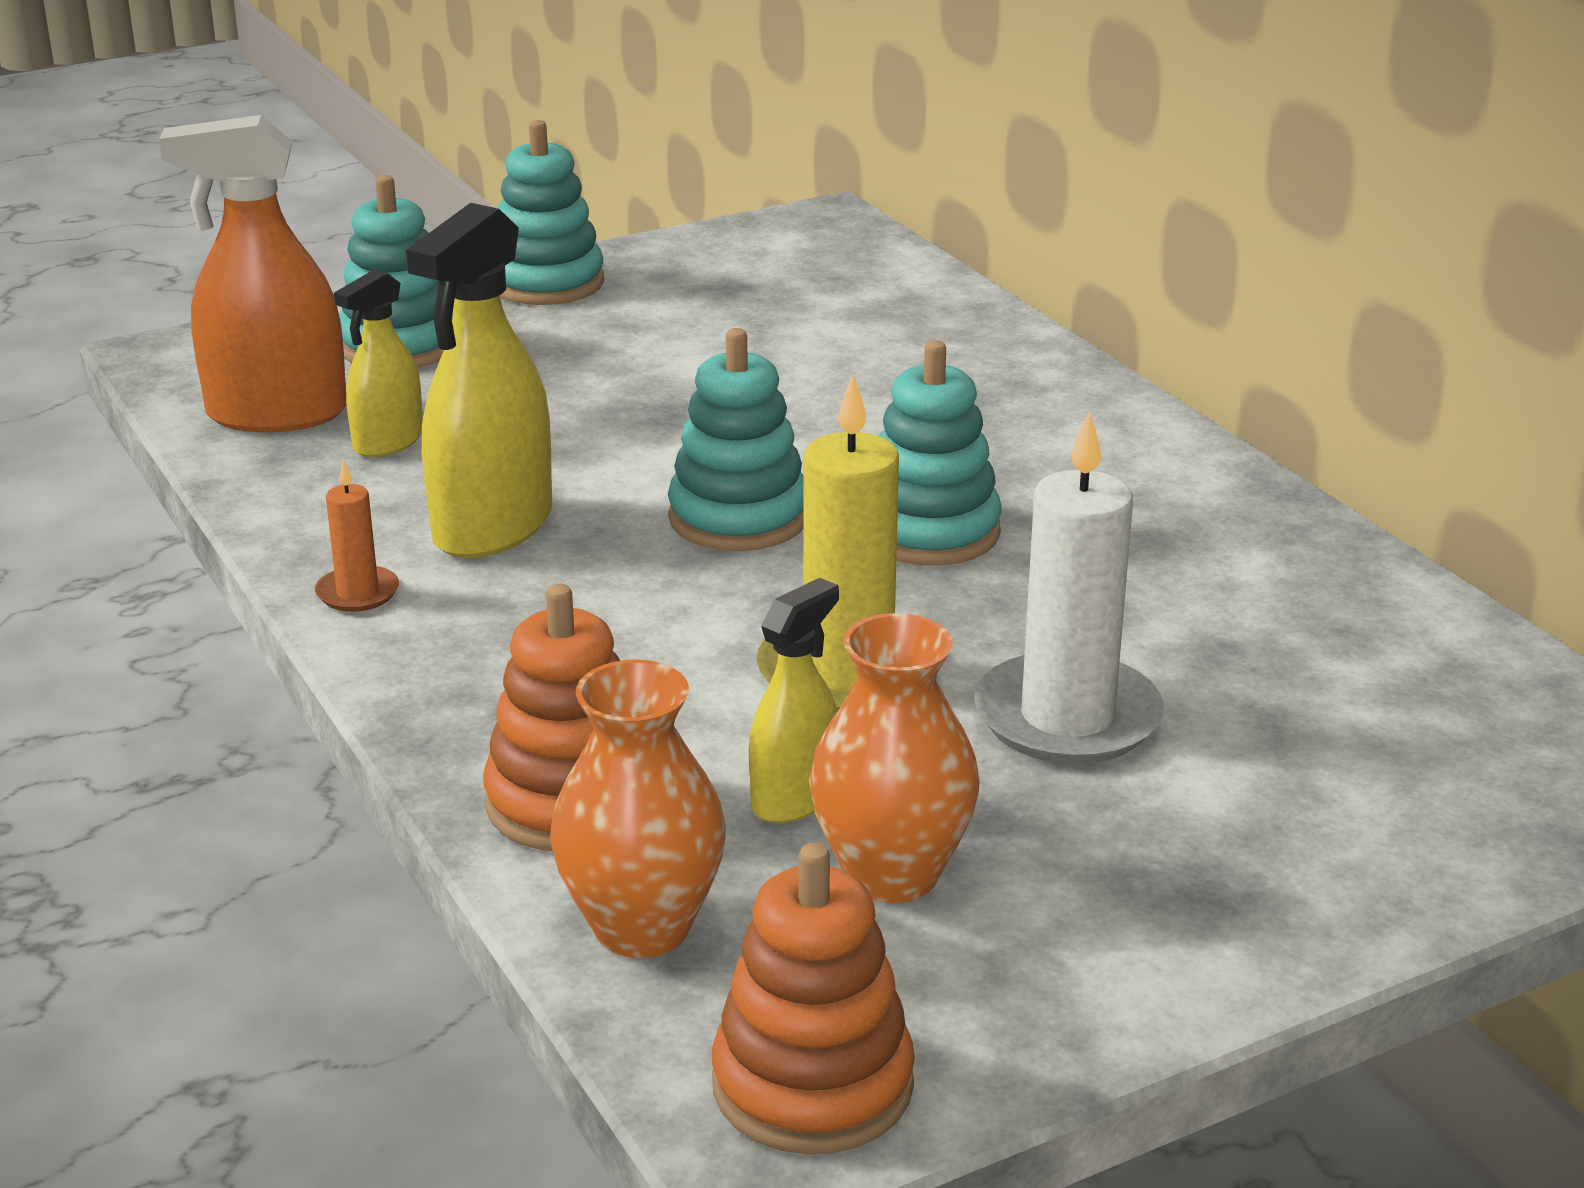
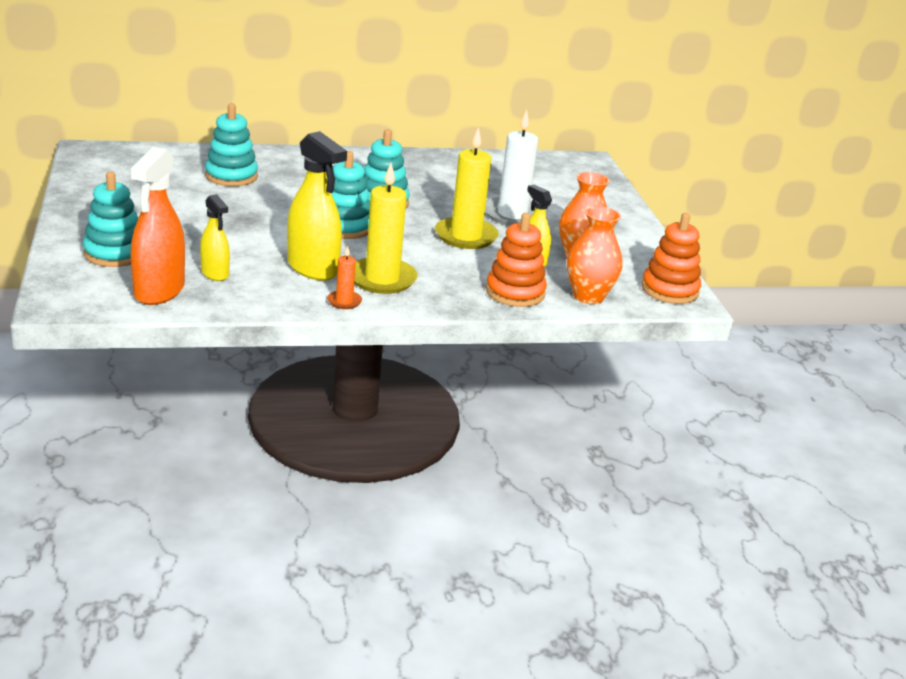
camera: 75 degrees left, 0 degrees up
turquoise stacking toy [498,120,604,305] -> turquoise stacking toy moved to [205,103,258,186]
none -> yellow candle [354,163,417,294]

